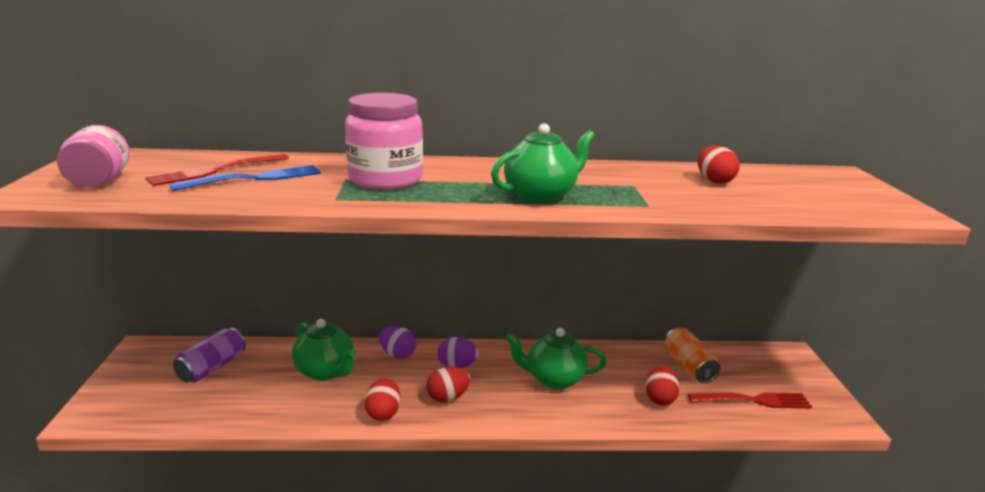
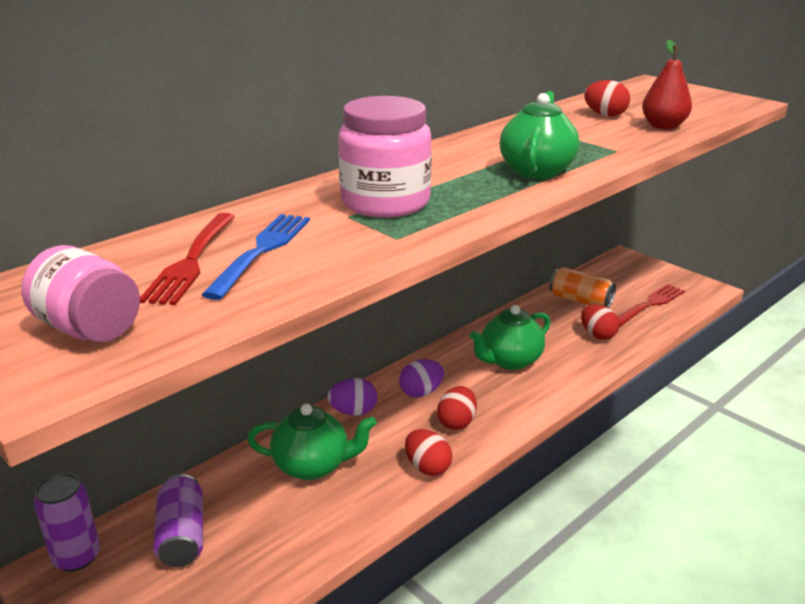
camera: 40 degrees left, 5 degrees up
none -> purple can [34,473,100,572]
none -> red pear [642,40,692,129]

